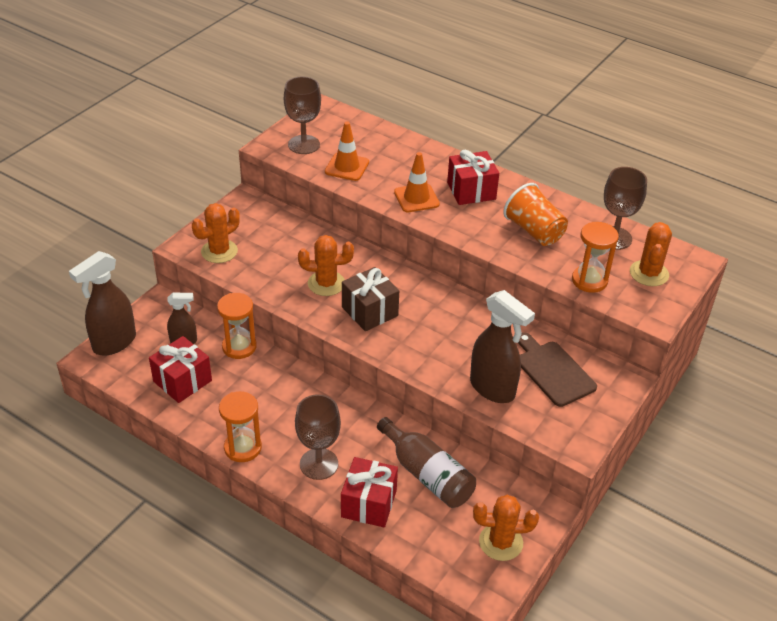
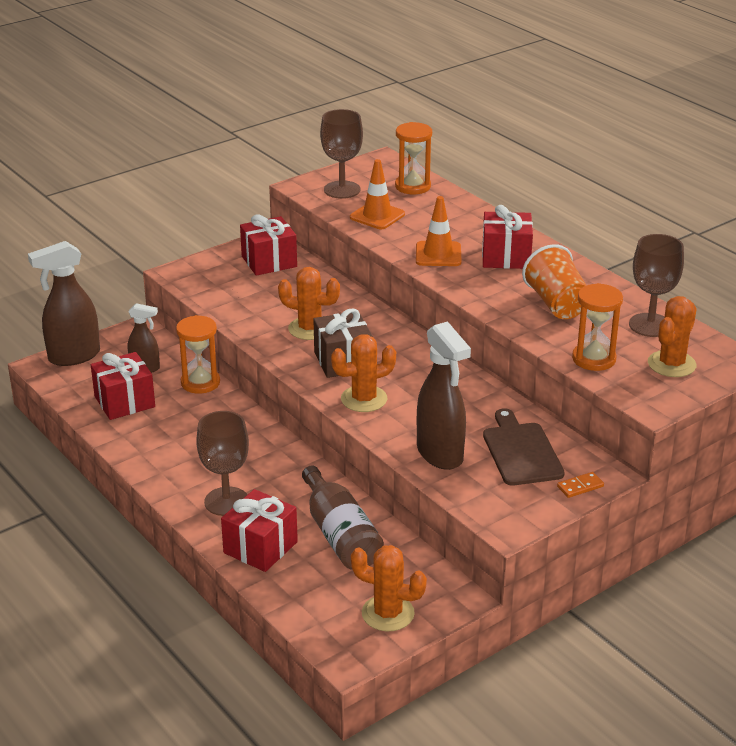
camera: 20 degrees right, 10 degrees down
orange cactus [192,203,240,263] -> orange cactus moved to [331,334,396,412]
orange hourglass [219,391,262,462] -> orange hourglass moved to [395,122,432,194]
none -> red gift [240,214,297,276]
none -> orange domino [557,472,604,498]

